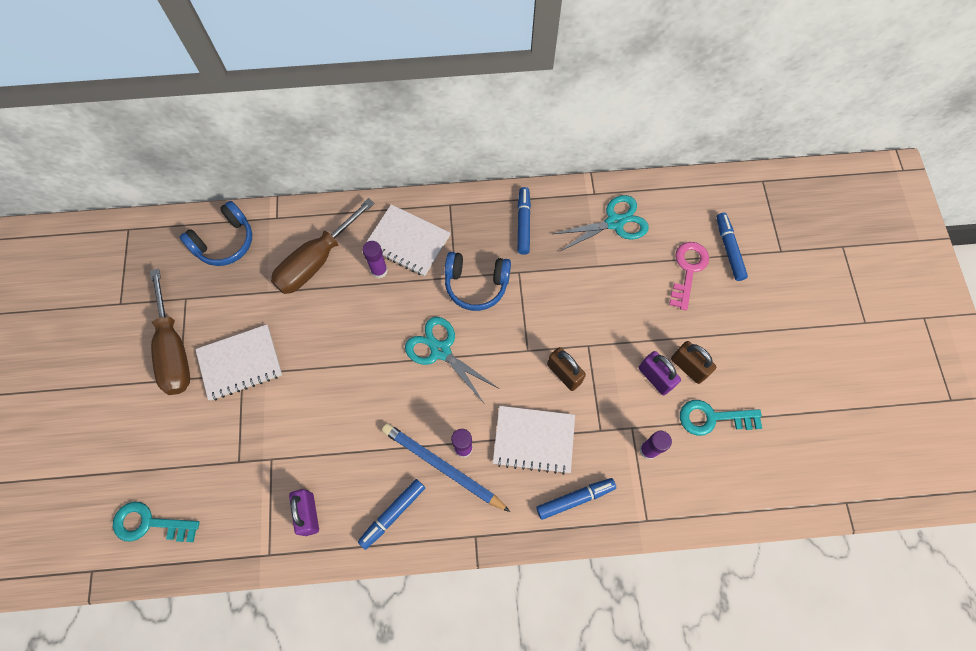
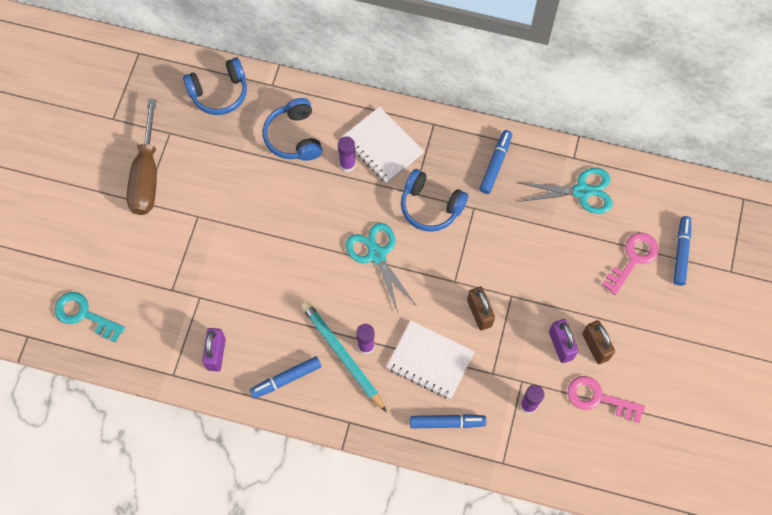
camera: 20 degrees right, 0 degrees up
white notebook [195,325,282,401] -> none
brown screwdriver [271,198,375,294] -> blue headphones [263,98,322,161]
blue pencil [382,423,510,512] -> turquoise pencil [301,301,387,412]
turquoise key [680,400,762,436] -> pink key [568,376,645,423]

